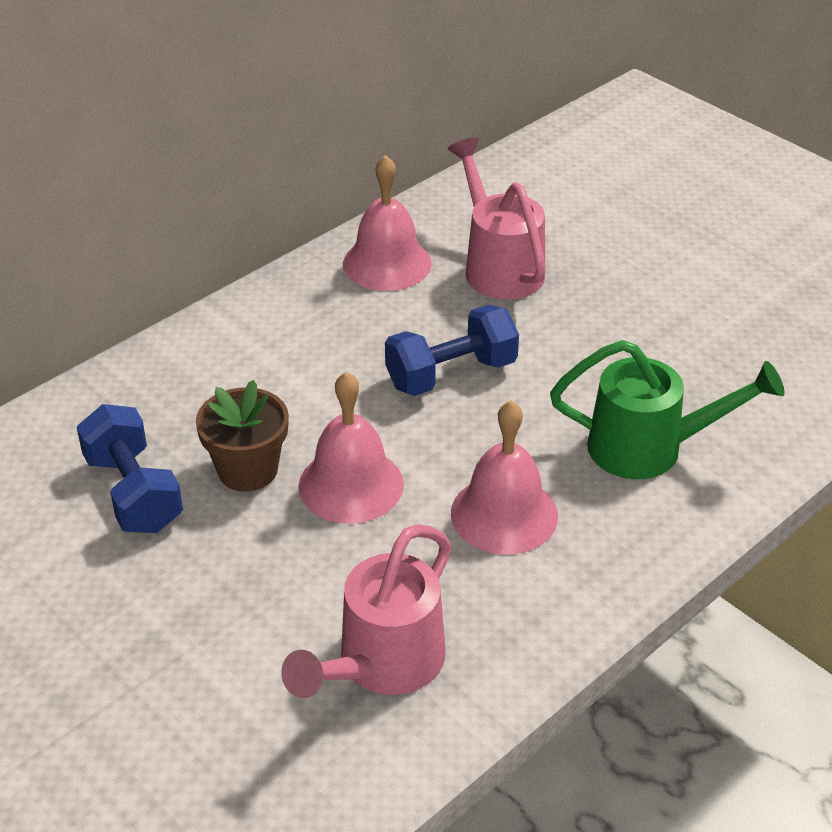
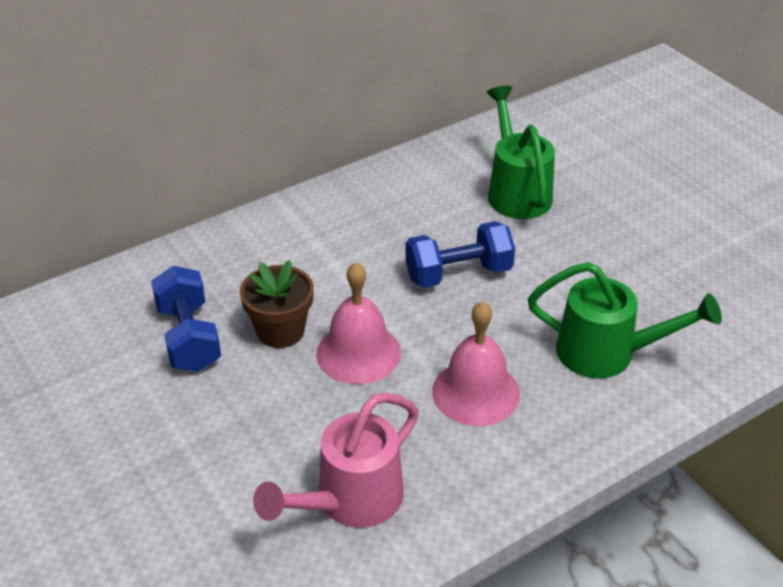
camera: 10 degrees right, 0 degrees up
pink bell [343,155,432,291] -> none
pink watering can [448,137,546,300] -> green watering can [487,86,555,219]

